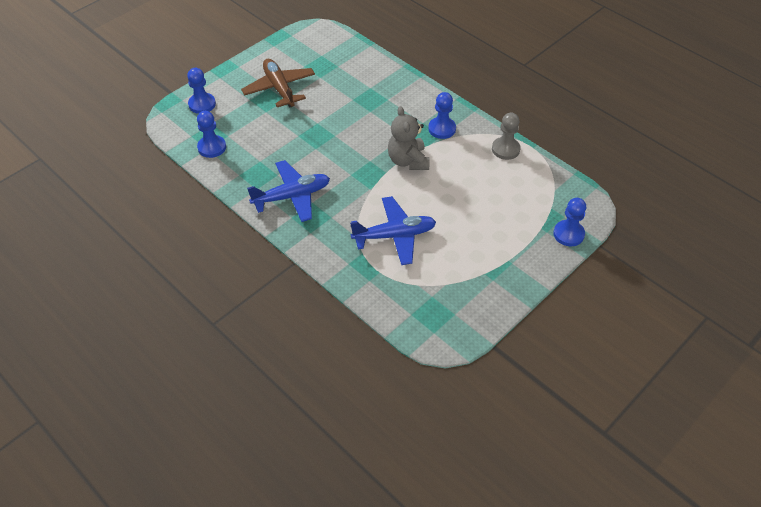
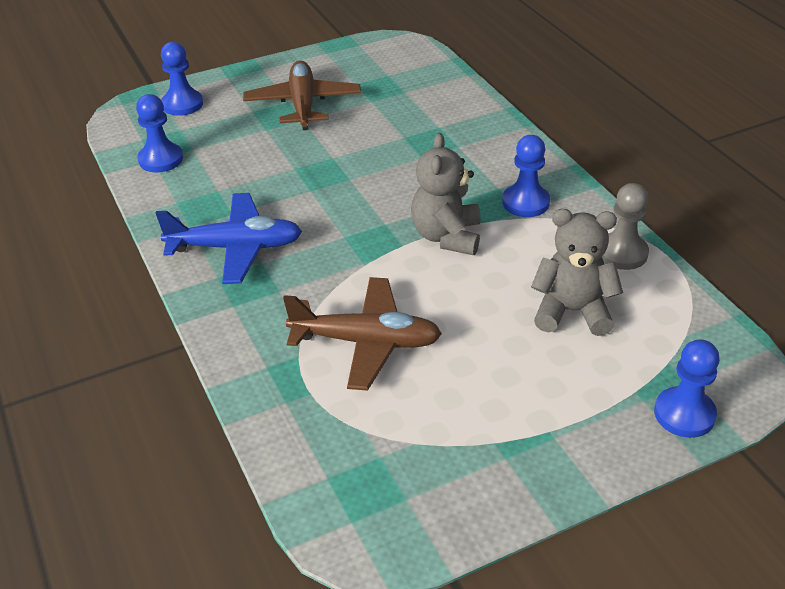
camera: 20 degrees right, 10 degrees down
blue plane [350,196,436,265] -> brown plane [283,277,442,391]
none -> grey teddy bear [531,209,623,336]

